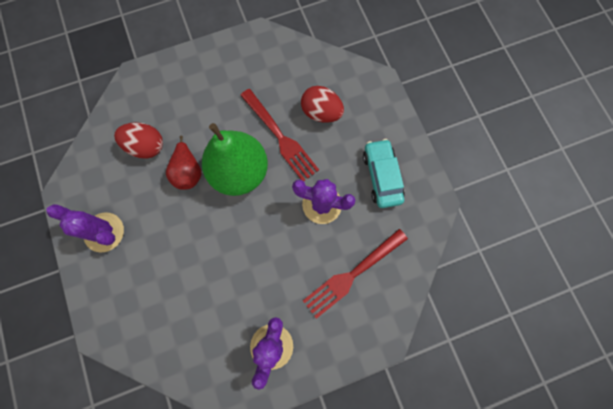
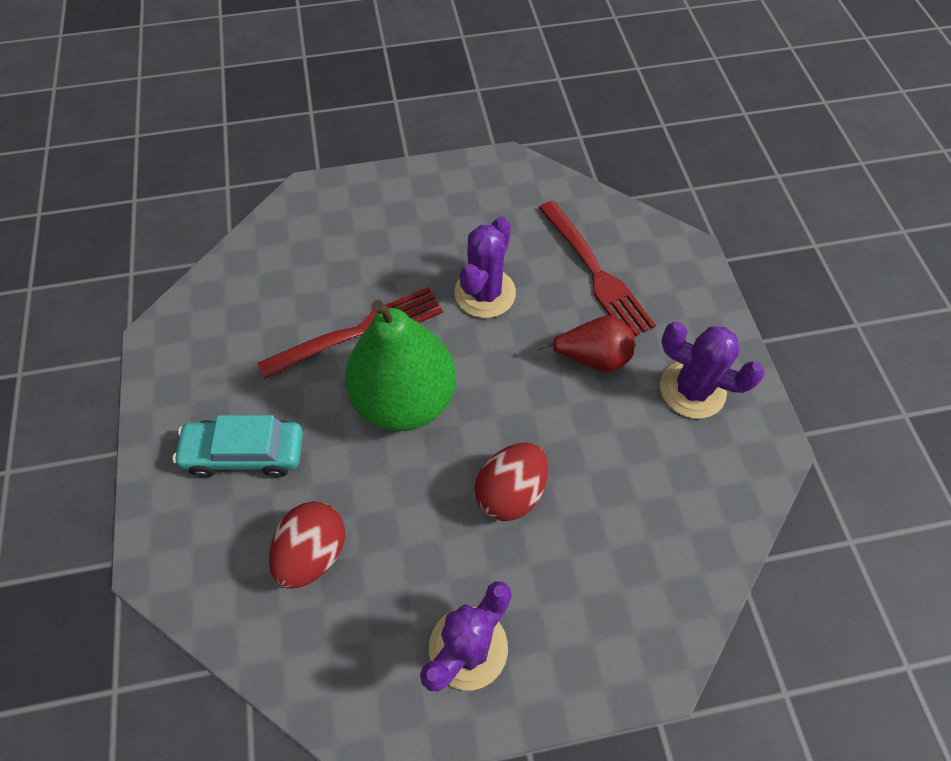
camera: 80 degrees left, 15 degrees down
red pear [166,136,202,190] -> red pear moved to [537,316,635,372]
red egg [301,86,344,123] -> red egg moved to [475,442,548,521]
turquoise car [363,139,405,208] -> turquoise car moved to [173,415,303,477]

